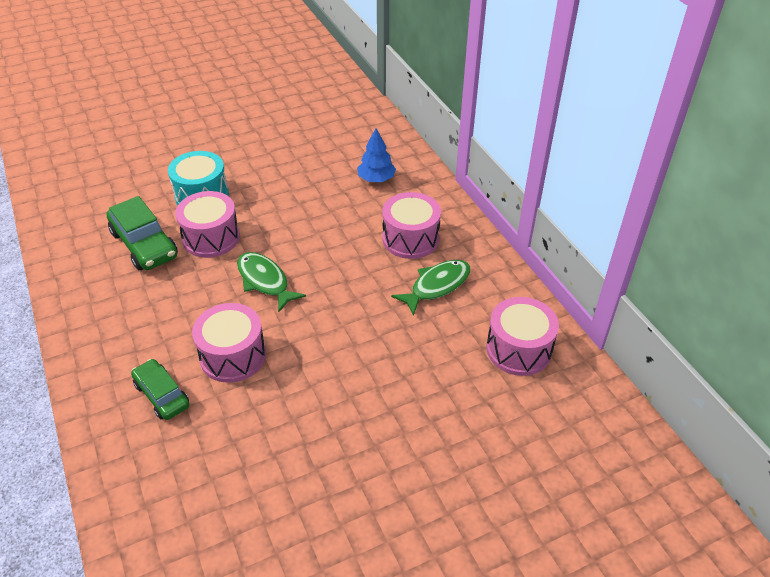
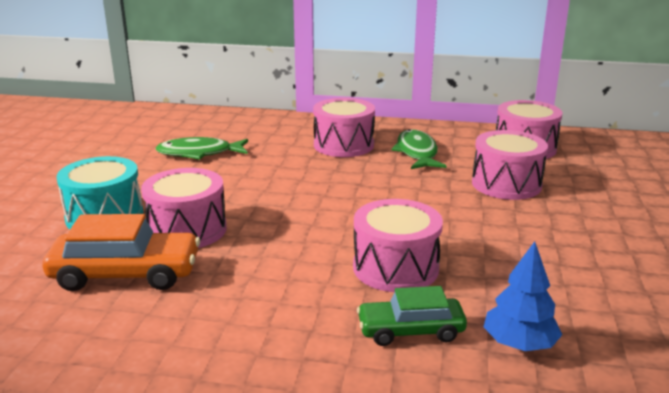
camera: 55 degrees left, 20 degrees down
green car [107,196,178,270] -> orange car [42,214,200,291]
green fish [237,252,306,312] -> green fish moved to [155,137,248,160]
blue tree [357,128,396,182] -> blue tree moved to [484,241,562,351]
none -> pink drum [472,130,548,200]

